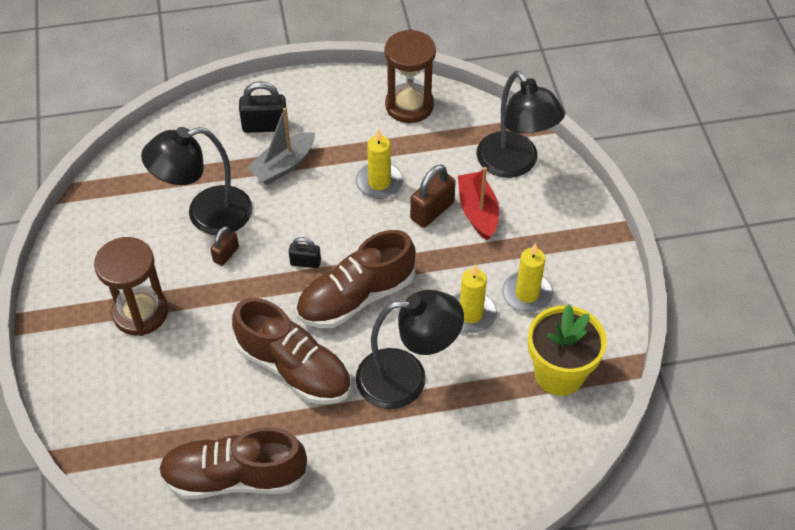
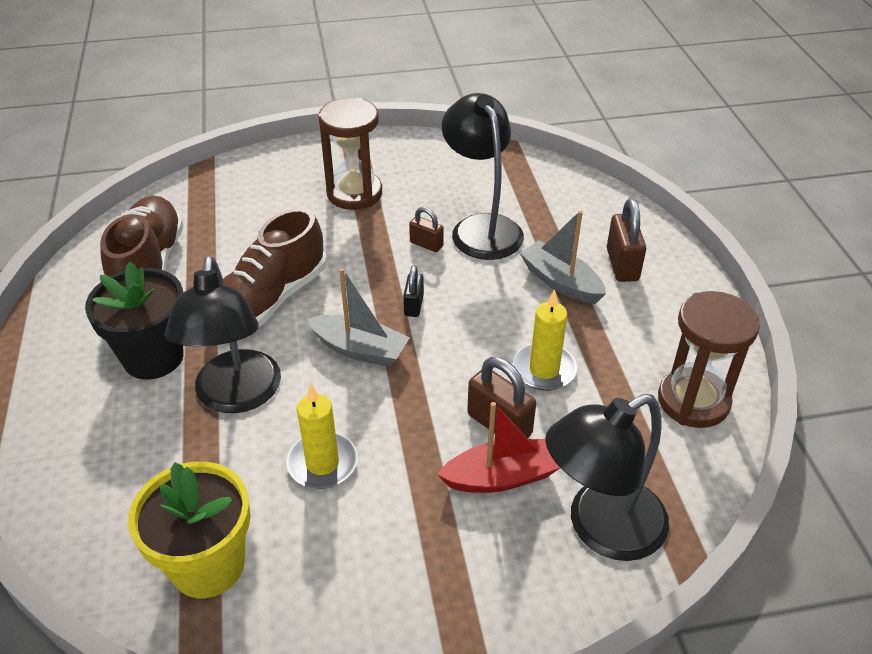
camera: 90 degrees right, 10 degrees down
black padlock [239,81,288,133] -> brown padlock [607,199,646,282]
brown shoe [296,230,416,328] -> grey boat [307,268,410,367]
yellow candle [502,243,553,313] -> none
none -> black flower pot [85,262,183,380]

